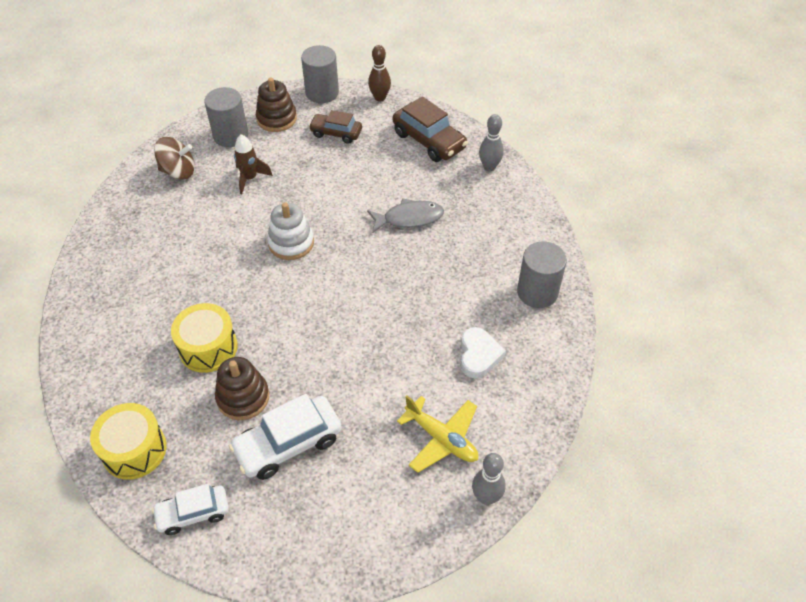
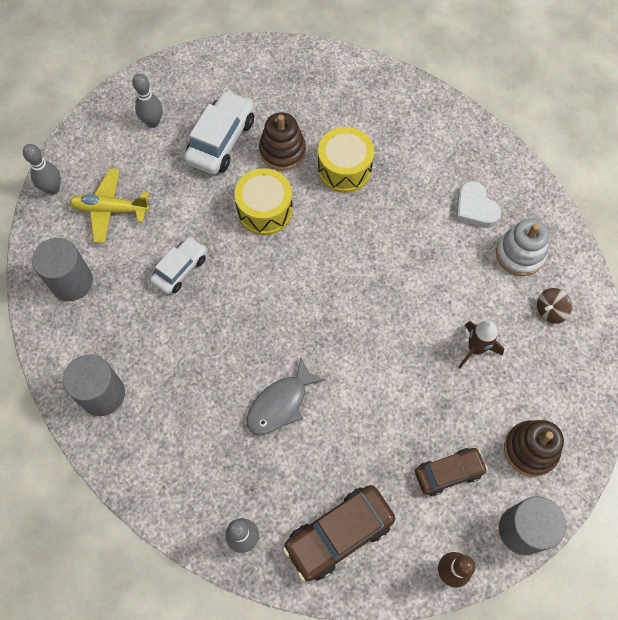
camera: 145 degrees right, 15 degrees up
yellow drum [90,403,167,480] -> yellow drum moved to [234,168,293,235]
white car [152,484,229,535] -> white car moved to [150,236,207,294]
brown spinning top [154,137,195,180] -> brown spinning top [537,288,572,324], size x0.64
grey cylinder [204,87,248,147] -> grey cylinder moved to [32,238,93,301]
white stacking toy [267,202,314,260] -> white stacking toy moved to [496,218,549,276]
brown car [393,96,468,162] -> brown car turned 45 degrees counterclockwise [283,485,395,581]
white heart [461,327,506,378] -> white heart moved to [456,181,501,228]
none -> grey bowling pin [132,73,163,128]

